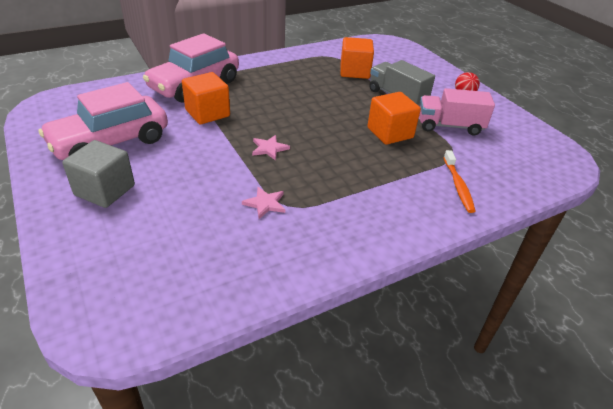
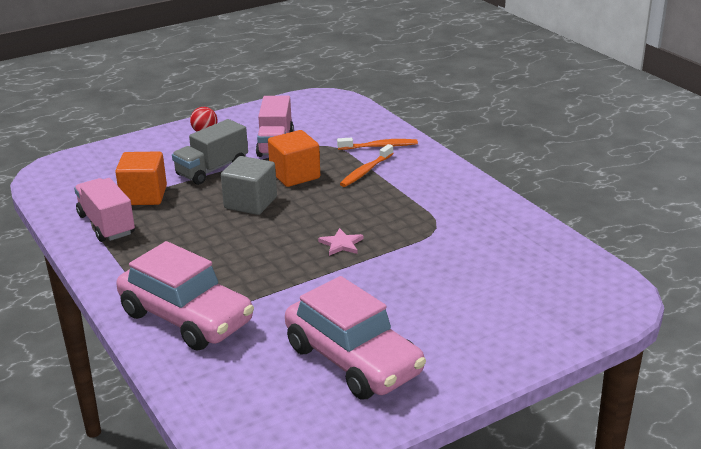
camera: 90 degrees left, 10 degrees down
grey cube [62,140,135,208] -> grey cube moved to [221,156,277,215]
orange cube [182,72,230,124] -> none
pink star [242,187,285,219] -> none
none -> pink truck [74,178,135,242]
none -> orange toothbrush [340,144,394,187]

